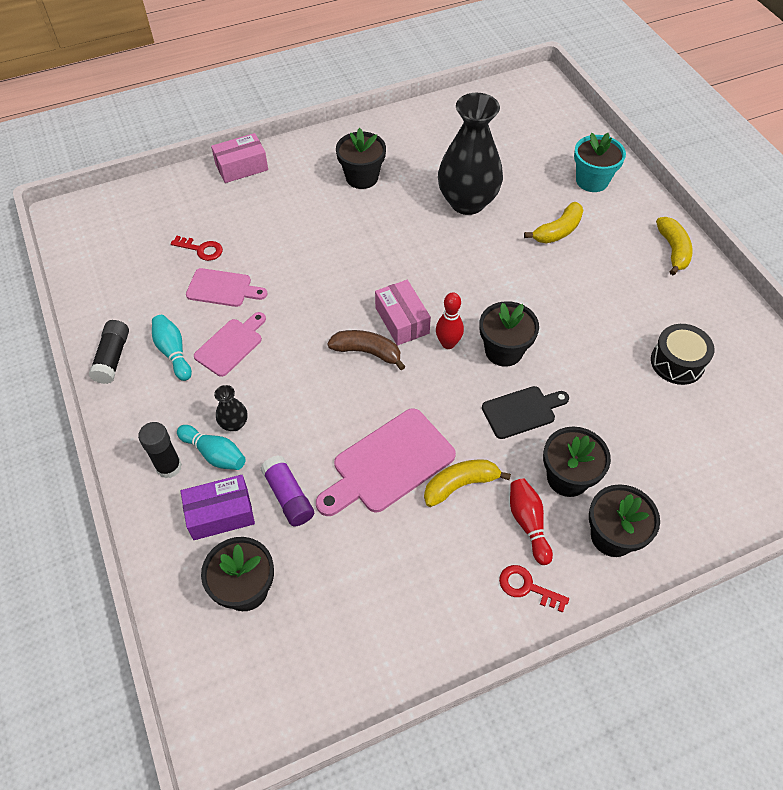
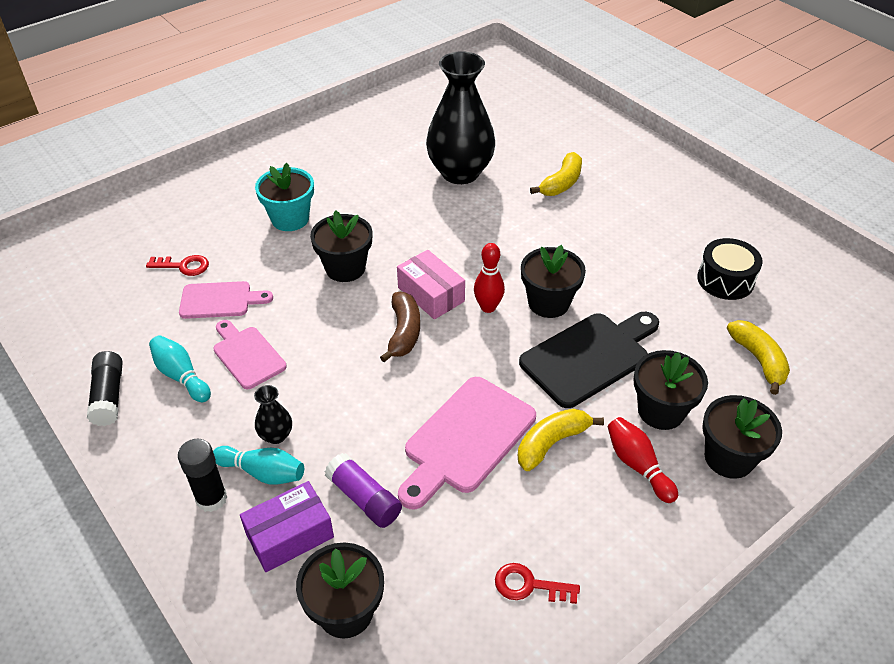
camera: 15 degrees left, 10 degrees down
pink cutting board [194,312,266,377] -> pink cutting board turned 60 degrees counterclockwise [213,320,287,389]
pink box [211,133,268,183] -> none
brown banana [327,330,406,370] -> brown banana turned 90 degrees clockwise [380,292,420,362]
black flower pot [336,128,386,189] -> black flower pot moved to [310,210,373,282]
black cutting board [482,386,569,439] -> black cutting board [519,312,659,408], size x1.61
red key [499,565,569,613] -> red key moved to [495,563,580,604]
turquoise flower pot [574,133,626,192] -> turquoise flower pot moved to [255,163,314,231]
yellow banana [656,217,693,275] -> yellow banana moved to [727,320,790,395]

